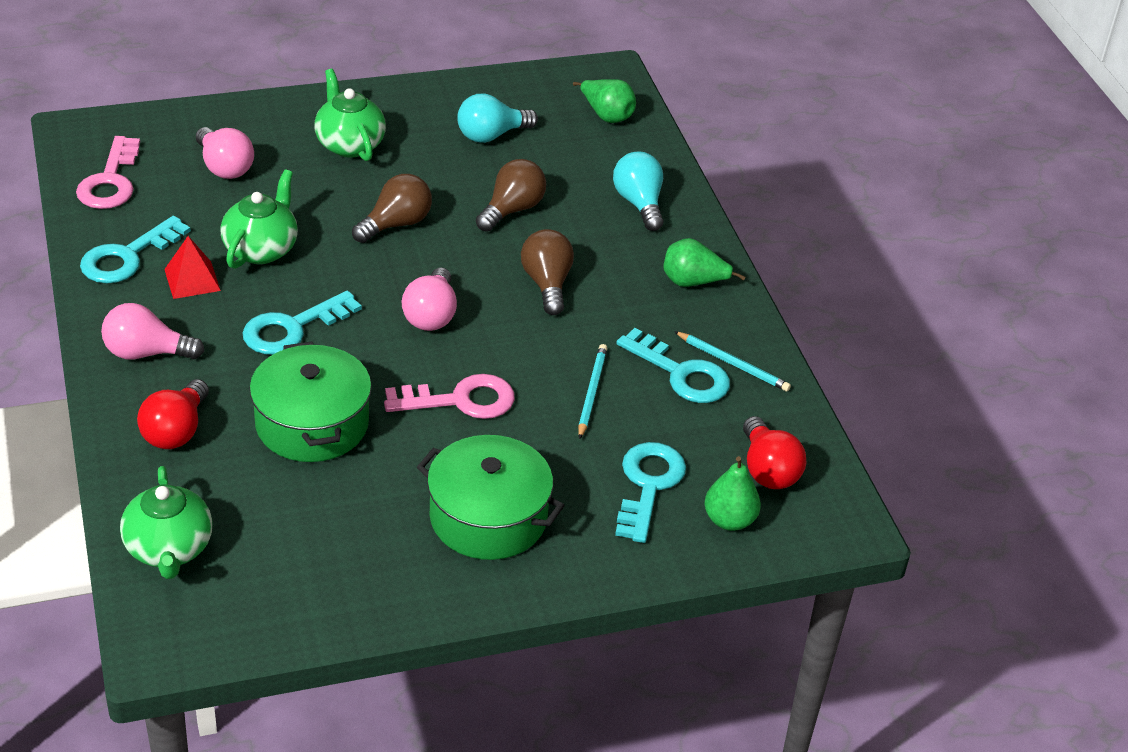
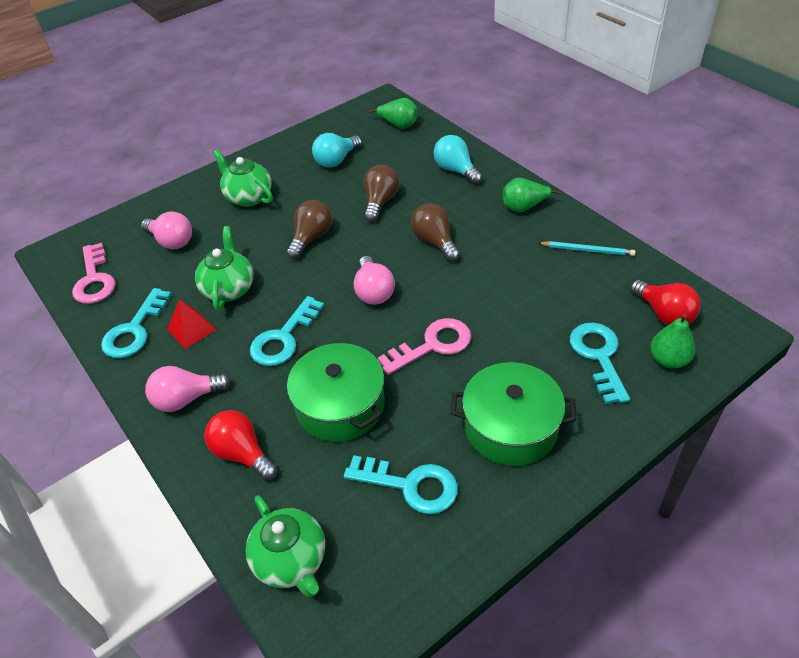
camera: 15 degrees left, 5 degrees up
red light bulb [137,379,209,449] -> red light bulb turned 135 degrees clockwise [204,410,278,481]
turquoise pencil [578,344,608,439] -> none
turquoise key [616,328,730,403] -> turquoise key moved to [344,455,458,514]

